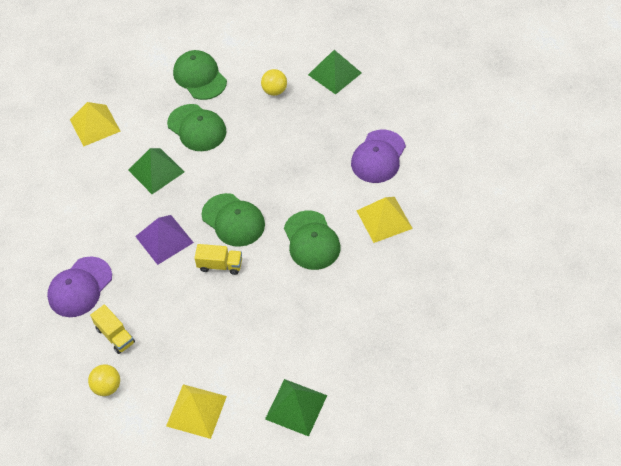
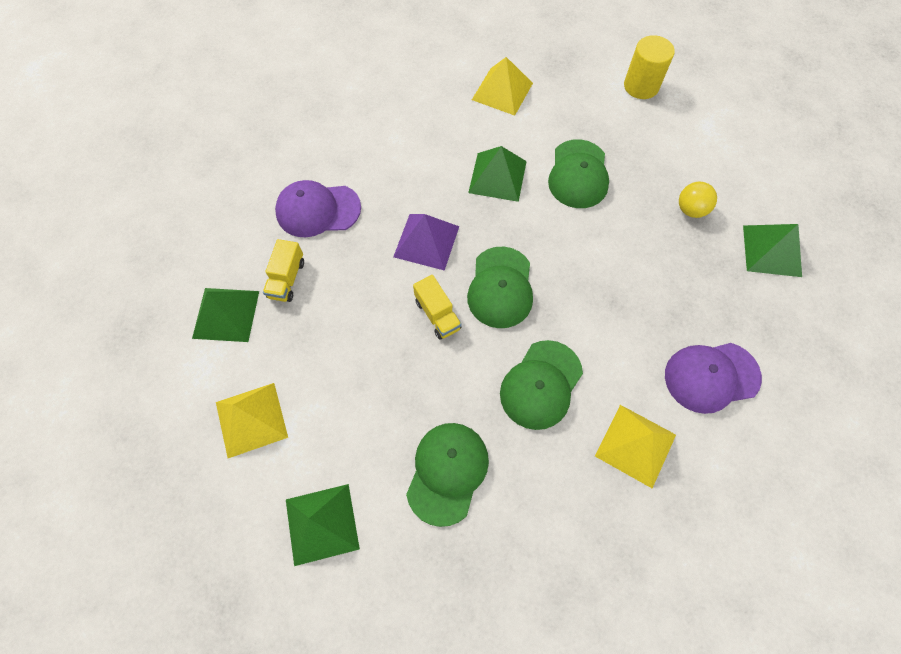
camera: 50 degrees right, 10 degrees up
yellow ball [88,364,120,396] -> green pyramid [192,288,259,342]
green cap [173,50,227,100] -> green cap moved to [406,423,489,527]
none -> yellow cylinder [624,35,675,99]

